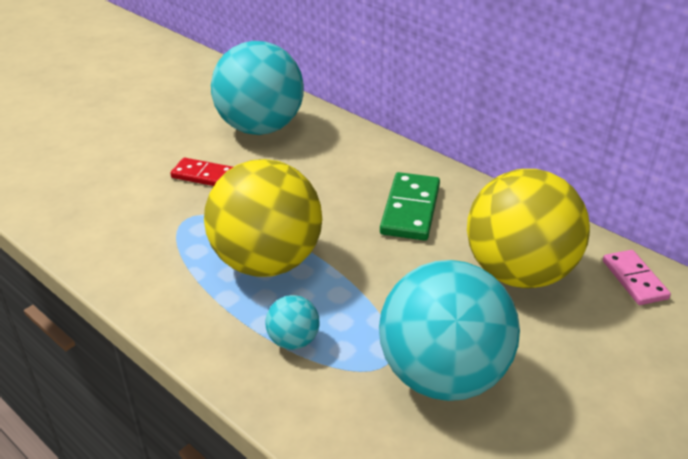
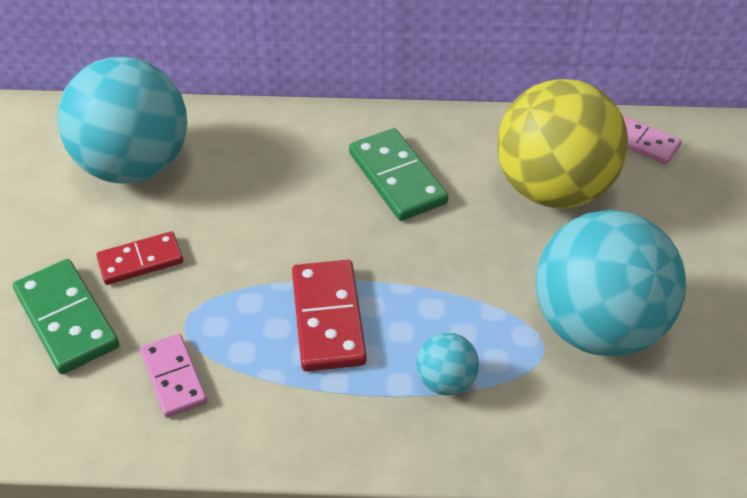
camera: 40 degrees left, 10 degrees up
yellow ball [204,159,322,277] -> red domino [292,260,367,371]
none -> green domino [13,259,119,374]
none -> pink domino [140,334,207,418]

